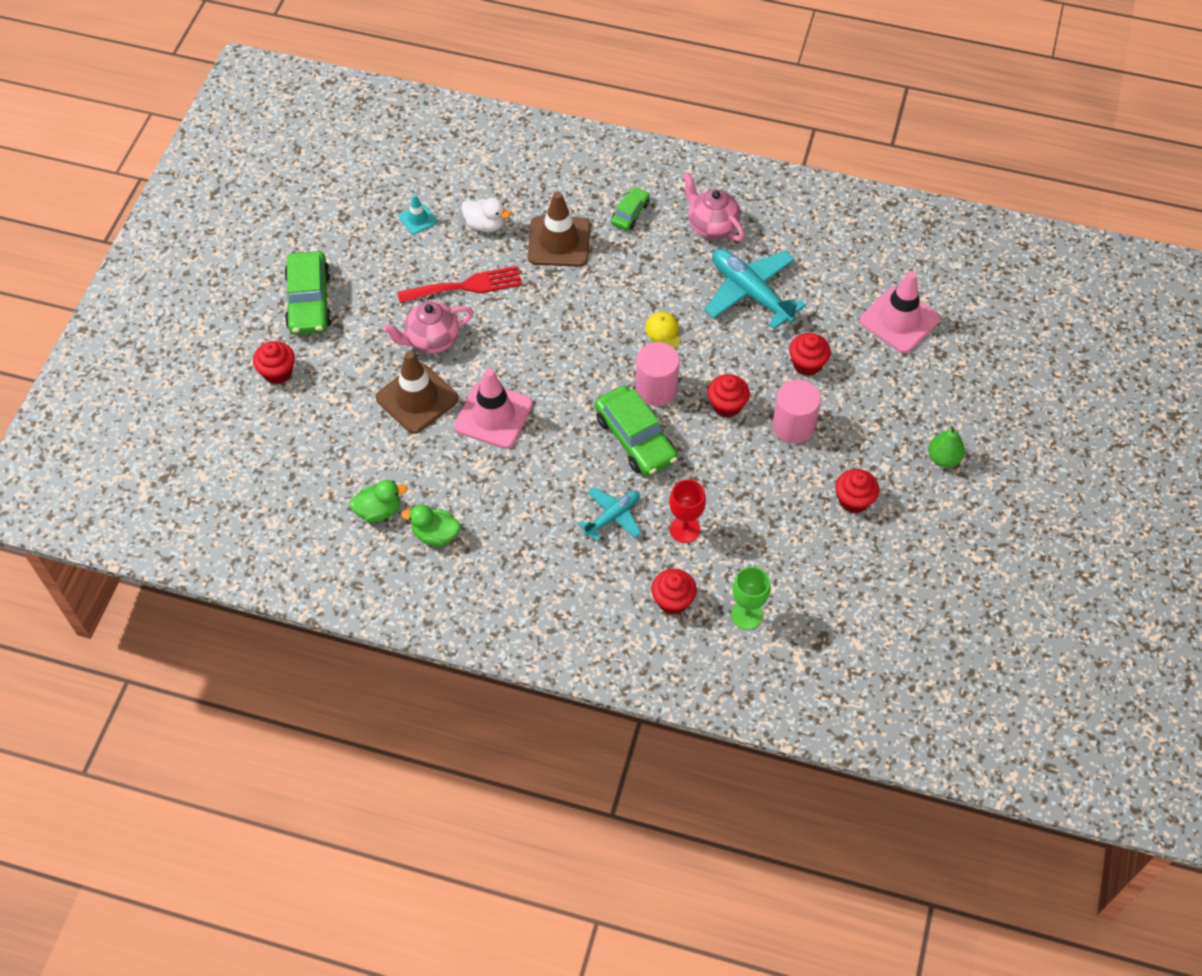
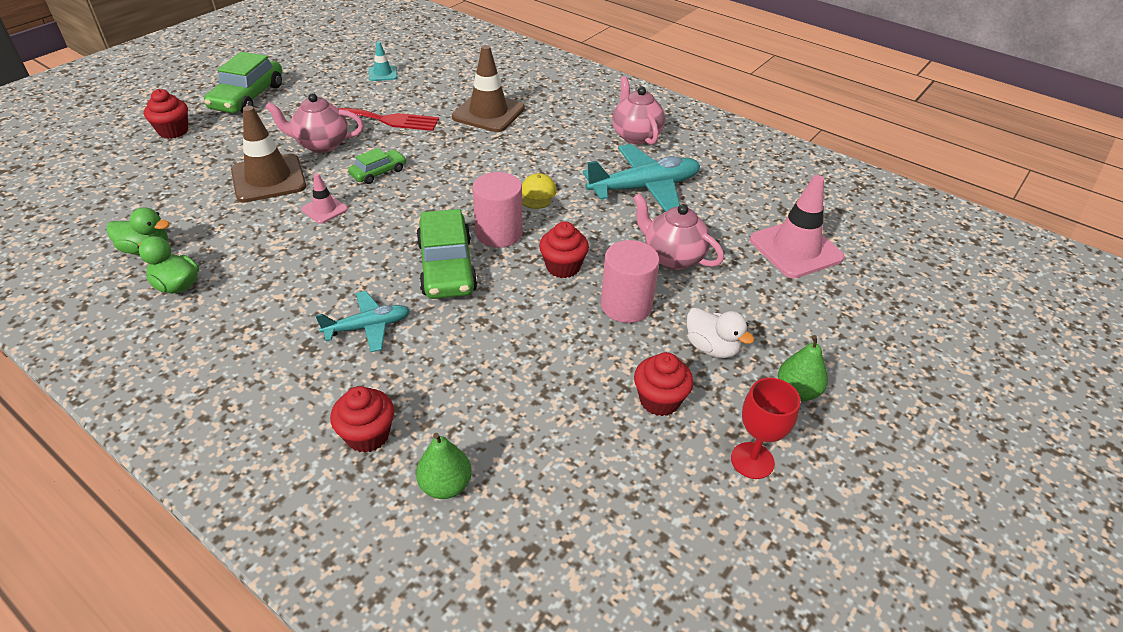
camera: 20 degrees right, 15 degrees down
pink traffic cone [454,369,533,449] -> pink traffic cone [301,173,348,224], size x0.51
white duck [461,198,511,232] -> white duck moved to [687,307,754,358]
green car [611,187,650,230] -> green car moved to [348,148,406,184]
red goblet [669,479,706,543] -> red goblet moved to [731,378,801,479]
turquoise plane [704,249,806,329] -> turquoise plane turned 90 degrees clockwise [583,144,700,212]
green goblet [731,567,770,630] -> green pear [416,433,472,499]
red cupcake [789,333,831,376] -> pink teapot [633,193,724,270]

